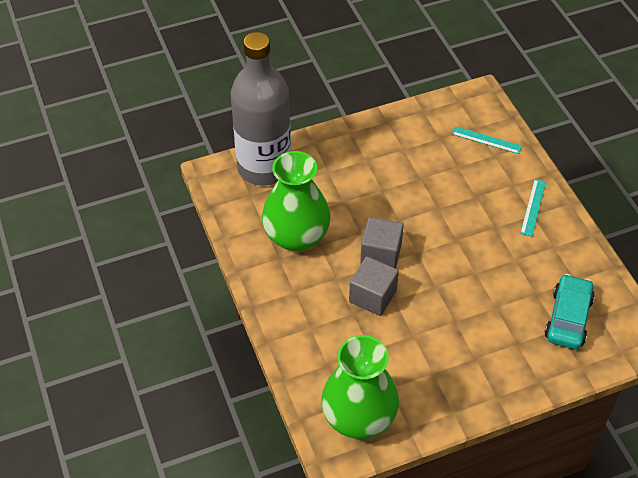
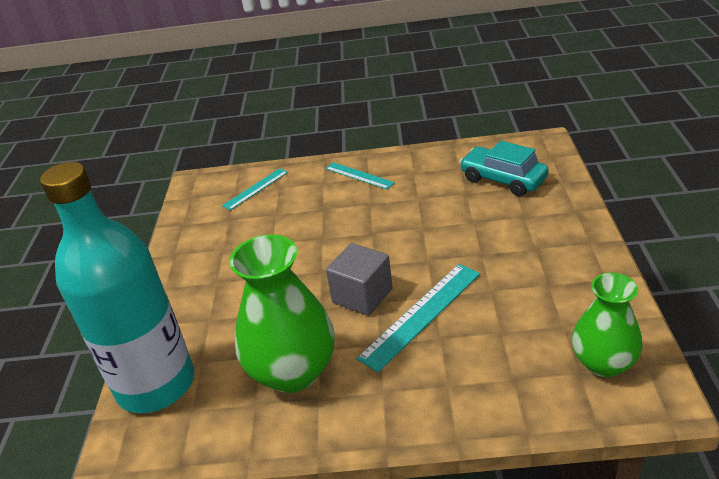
camera: 65 degrees left, 15 degrees down
grey bottle [231,32,291,186] -> turquoise bottle [40,162,194,413]
green vase [321,335,399,439] -> green vase [572,273,643,377], size x0.64
grey cube [349,256,399,316] -> turquoise ruler [356,264,480,372]

